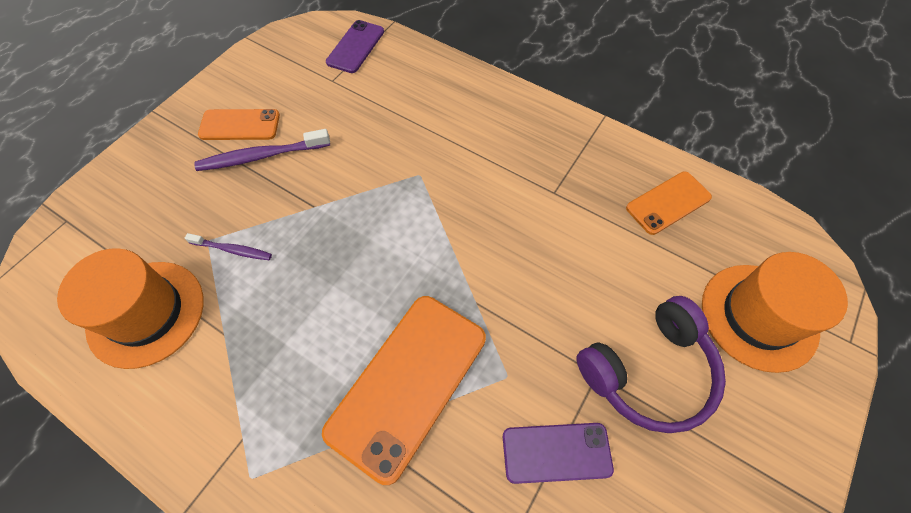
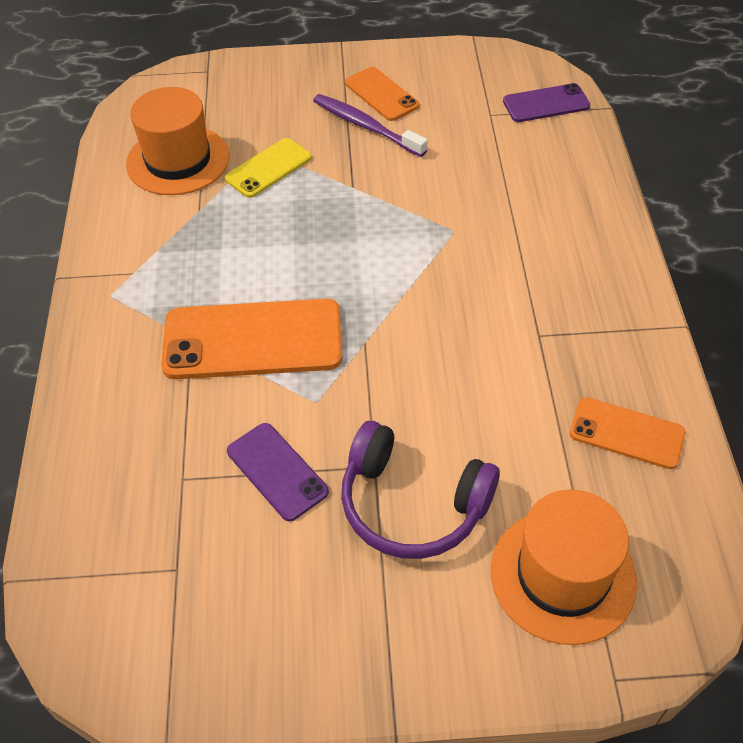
camera: 55 degrees right, 10 degrees down
purple toothbrush [184,233,272,260] -> yellow phone [225,138,312,198]

